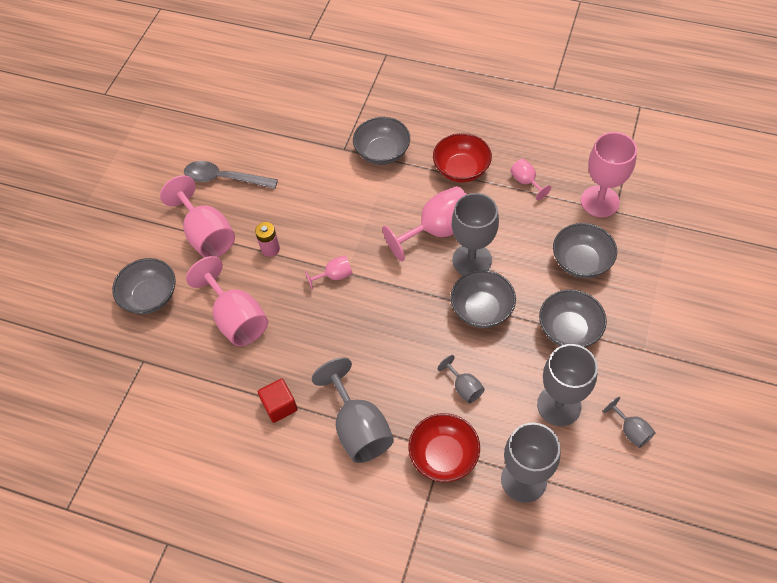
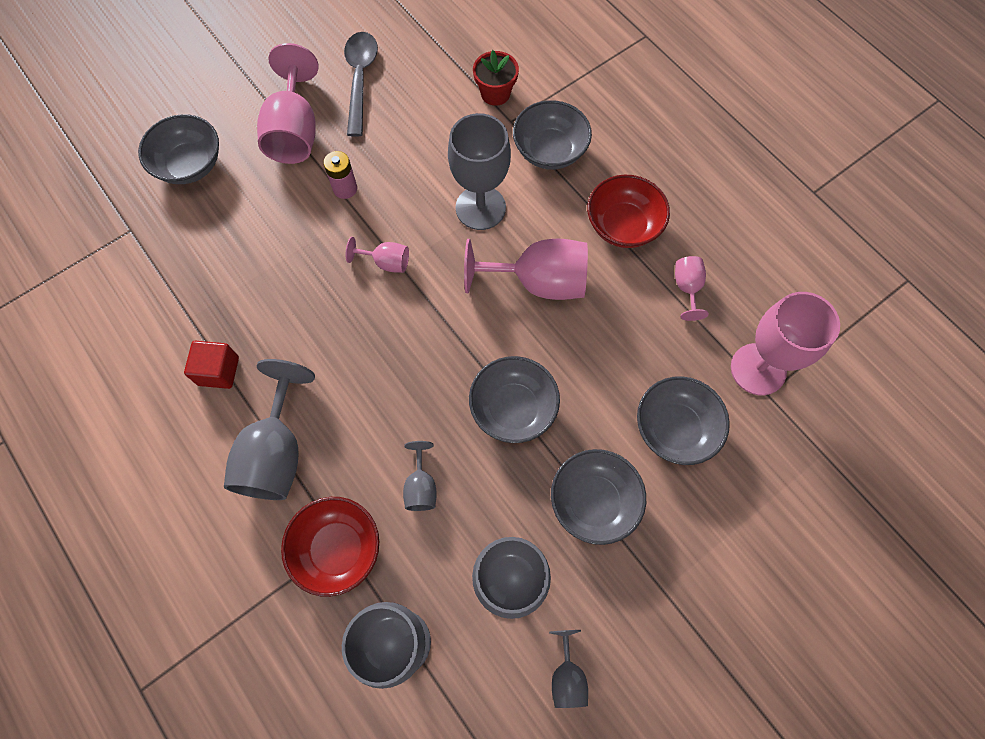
camera: 30 degrees right, 10 degrees up
grey spoon [184,161,278,189] -> grey spoon turned 45 degrees clockwise [344,32,378,137]
pink goblet [186,256,268,346] -> none
grey goblet [452,193,499,275] -> grey goblet moved to [448,113,511,230]
none -> red flower pot [473,50,519,106]

